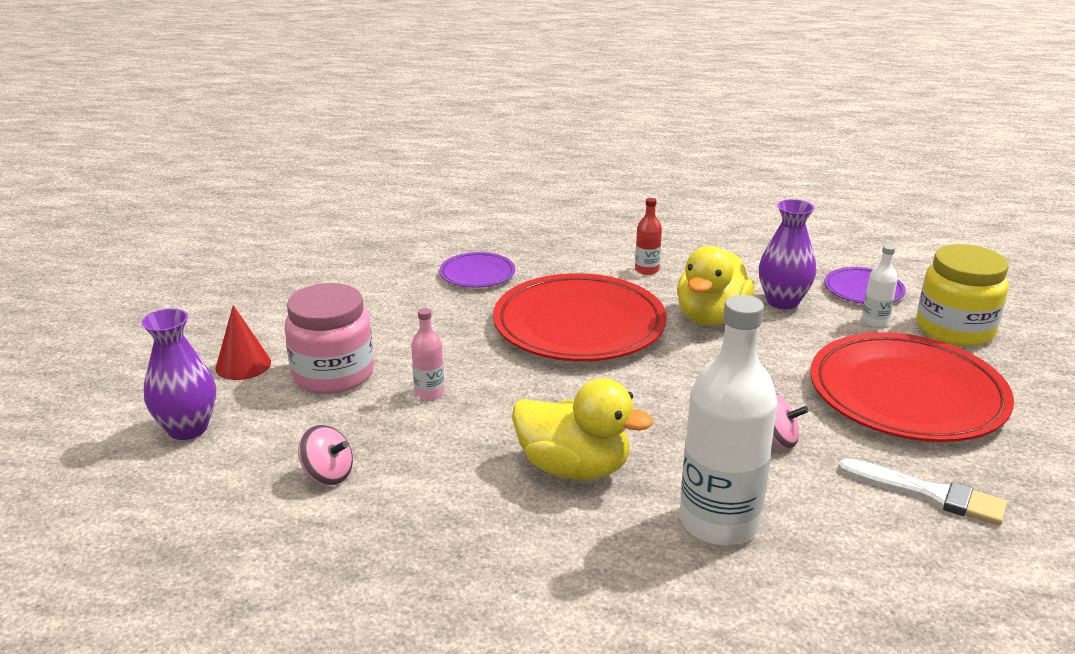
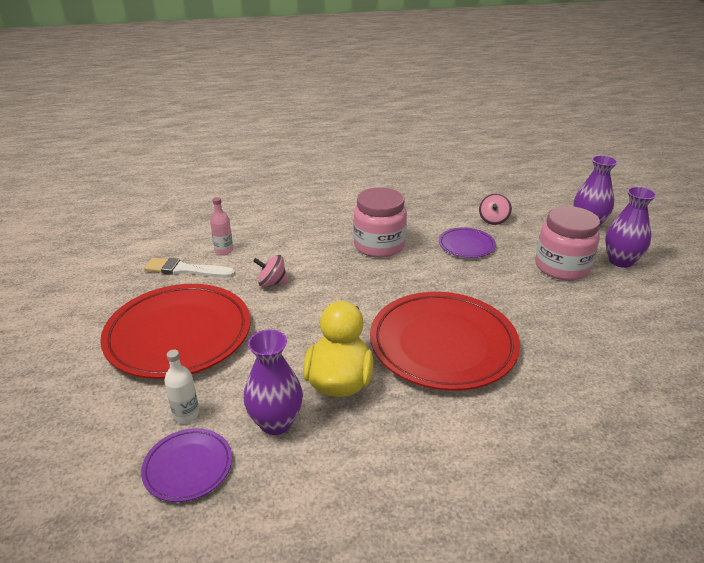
camera: 160 degrees right, 5 degrees up
red cone [216,305,271,380] -> purple vase [605,187,657,268]
pink spinning top [298,425,353,485] -> pink spinning top turned 75 degrees counterclockwise [479,193,512,225]
pink bottle [411,308,444,400] -> pink bottle moved to [210,197,233,255]
purple plate [439,252,515,288] -> purple plate moved to [439,228,496,258]
yellow duck [512,378,653,480] -> pink jar [353,187,407,258]
red bottle [635,198,662,275] -> none
white bottle [680,295,778,546] -> none
yellow jar [917,244,1009,347] -> none

